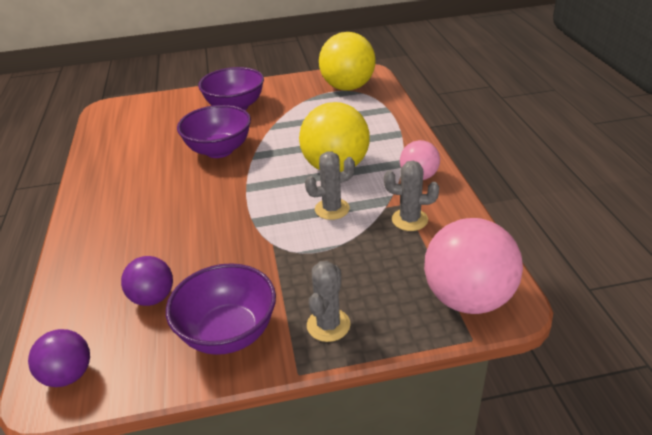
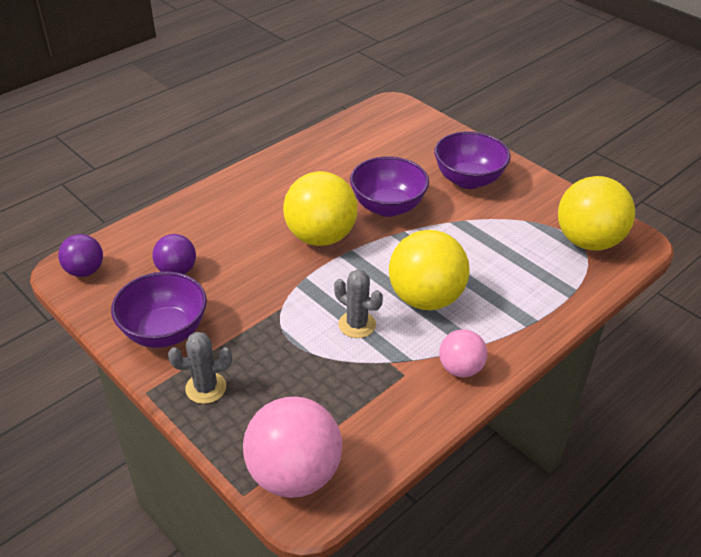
camera: 55 degrees right, 5 degrees up
grey cactus [384,161,439,231] -> none
none -> yellow ball [283,171,357,246]

